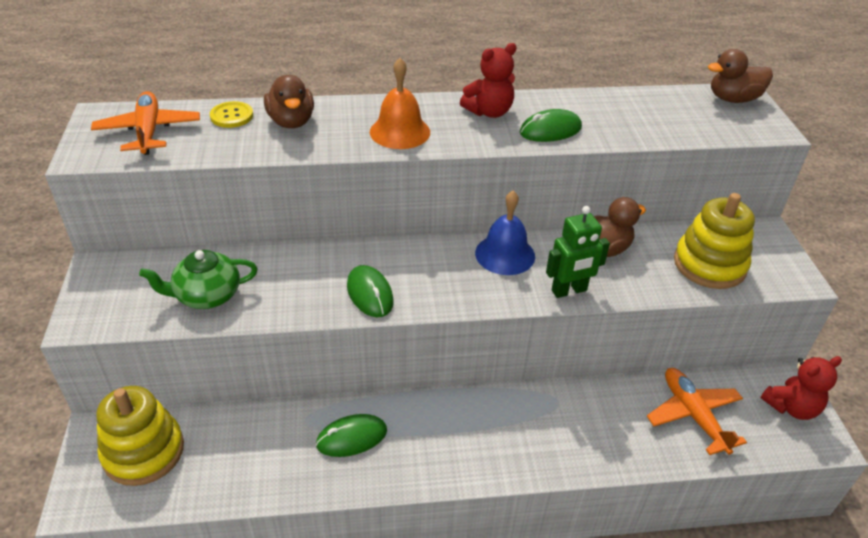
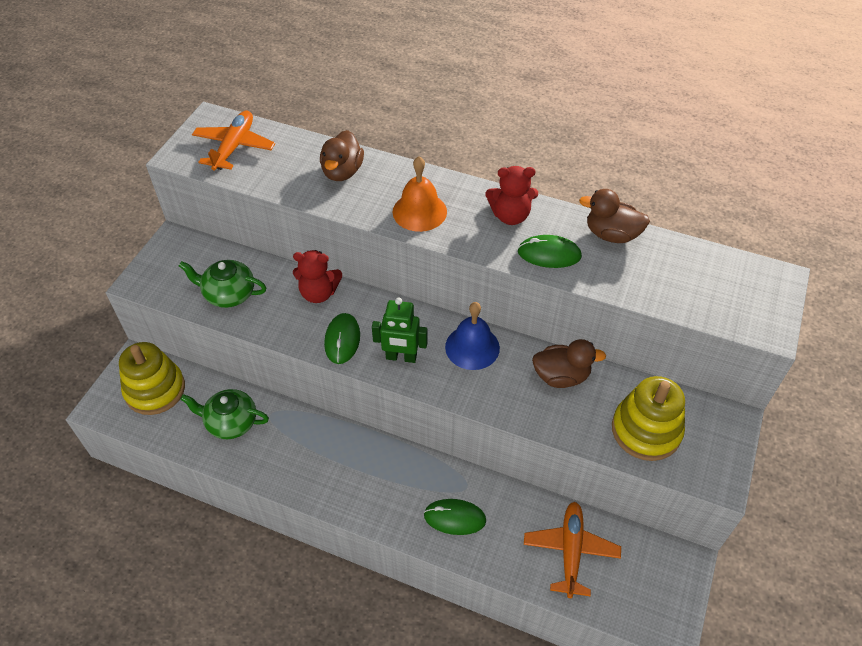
camera: 30 degrees right, 10 degrees up
yellow button [210,101,253,128] -> none
green mouse [316,414,387,457] -> green mouse moved to [424,499,486,535]
green robot [546,206,610,298] -> green robot moved to [372,297,428,363]
brown duck [708,49,773,103] -> brown duck moved to [579,189,650,243]
red teddy bear [761,356,842,420] -> red teddy bear moved to [293,250,342,303]
none -> green teapot [180,389,269,439]

